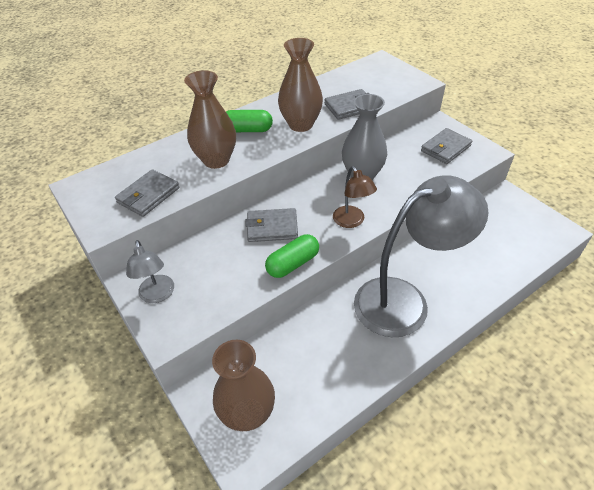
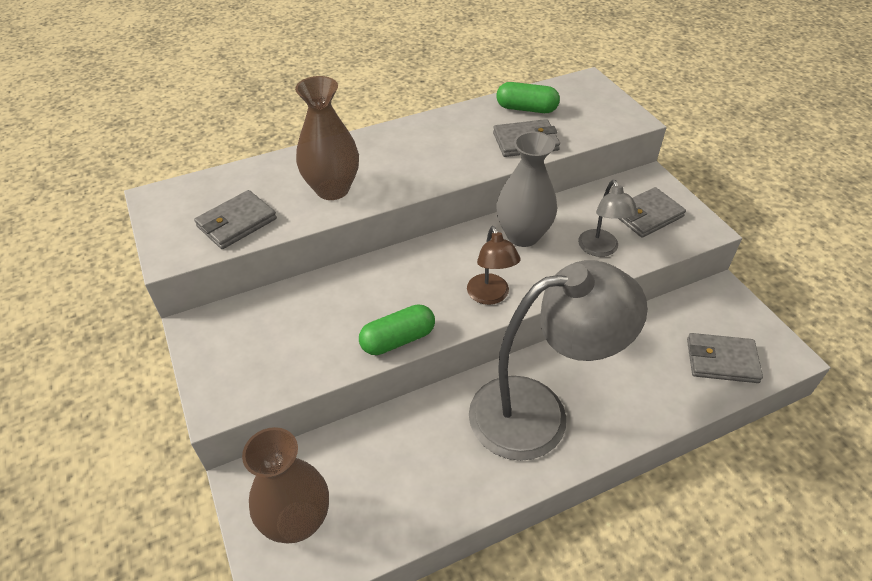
camera: 10 degrees right, 0 degrees up
grey lamp [126,240,174,303] -> grey lamp moved to [578,180,638,257]
green capsule [226,110,273,132] -> green capsule moved to [496,82,560,113]
grey wallet [245,208,298,242] -> grey wallet moved to [687,333,763,383]
brown vase [278,38,323,132] -> none

